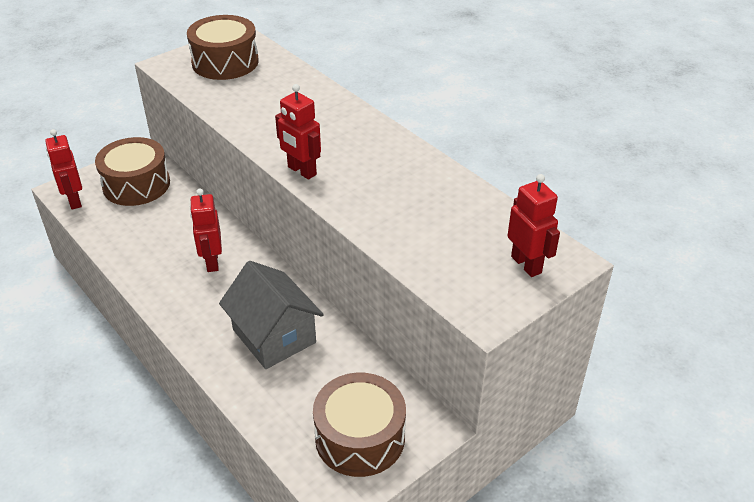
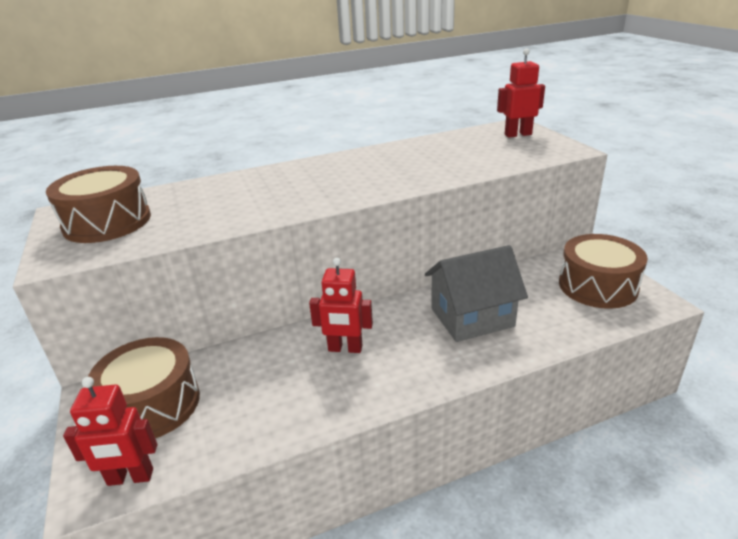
camera: 70 degrees left, 10 degrees down
red robot [275,84,321,180] -> none

